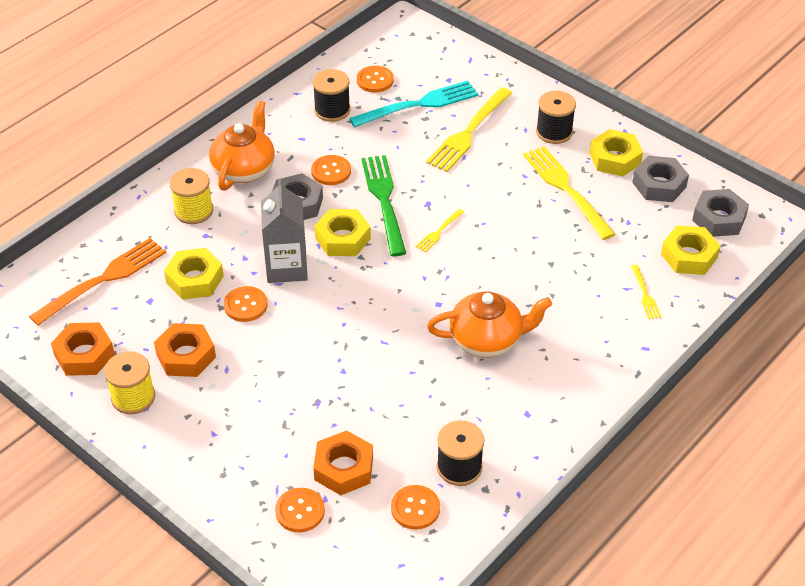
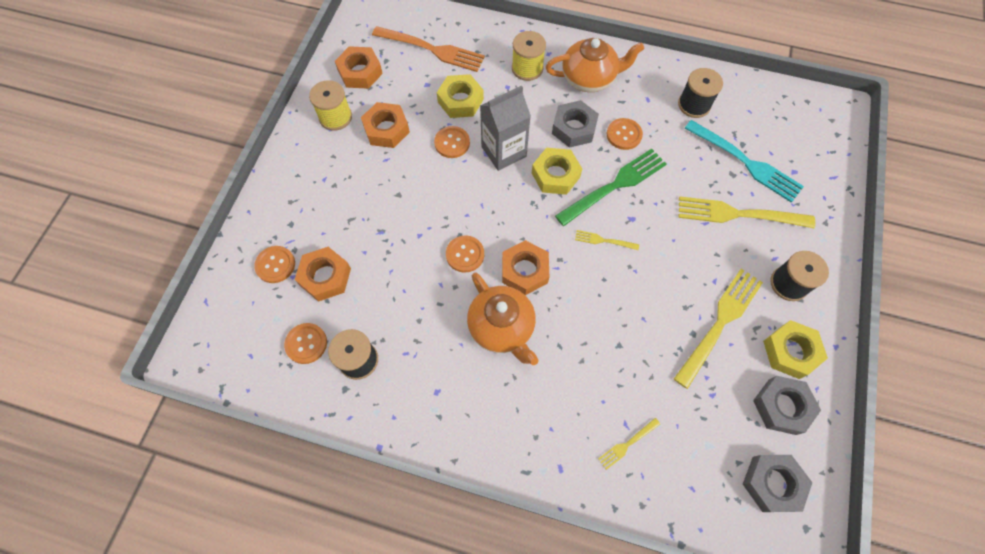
camera: 65 degrees right, 20 degrees up
orange button [357,66,394,93] -> orange button moved to [446,236,484,272]
yellow nut [661,225,721,275] -> none
none -> orange nut [502,240,549,295]

